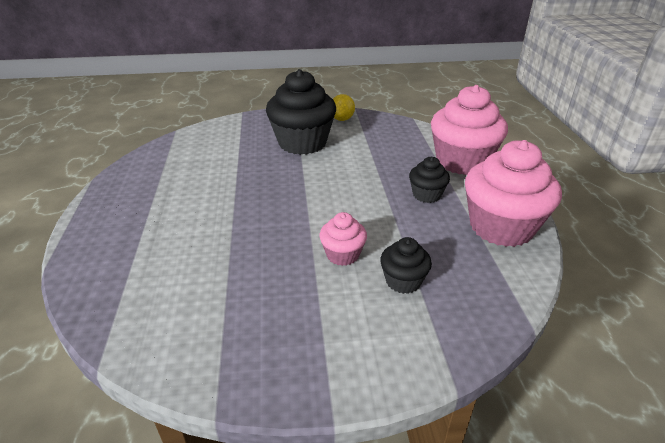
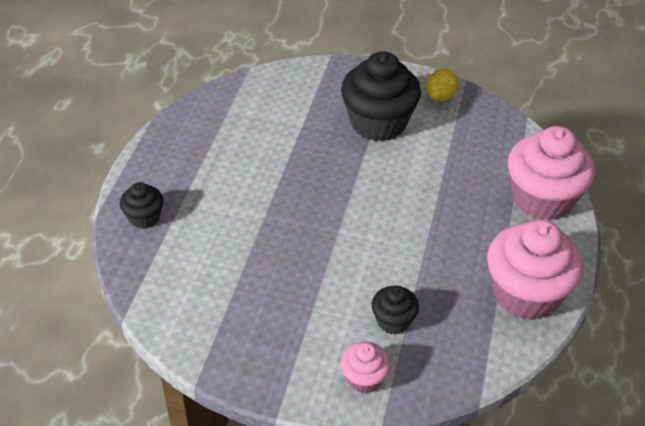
camera: 20 degrees right, 10 degrees up
pink cupcake [319,212,367,266] -> pink cupcake moved to [341,342,391,393]
black cupcake [409,157,450,203] -> black cupcake moved to [120,182,163,229]

